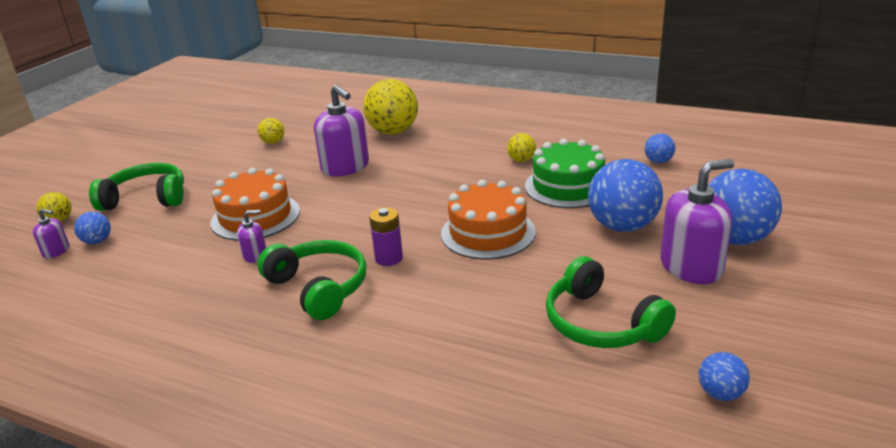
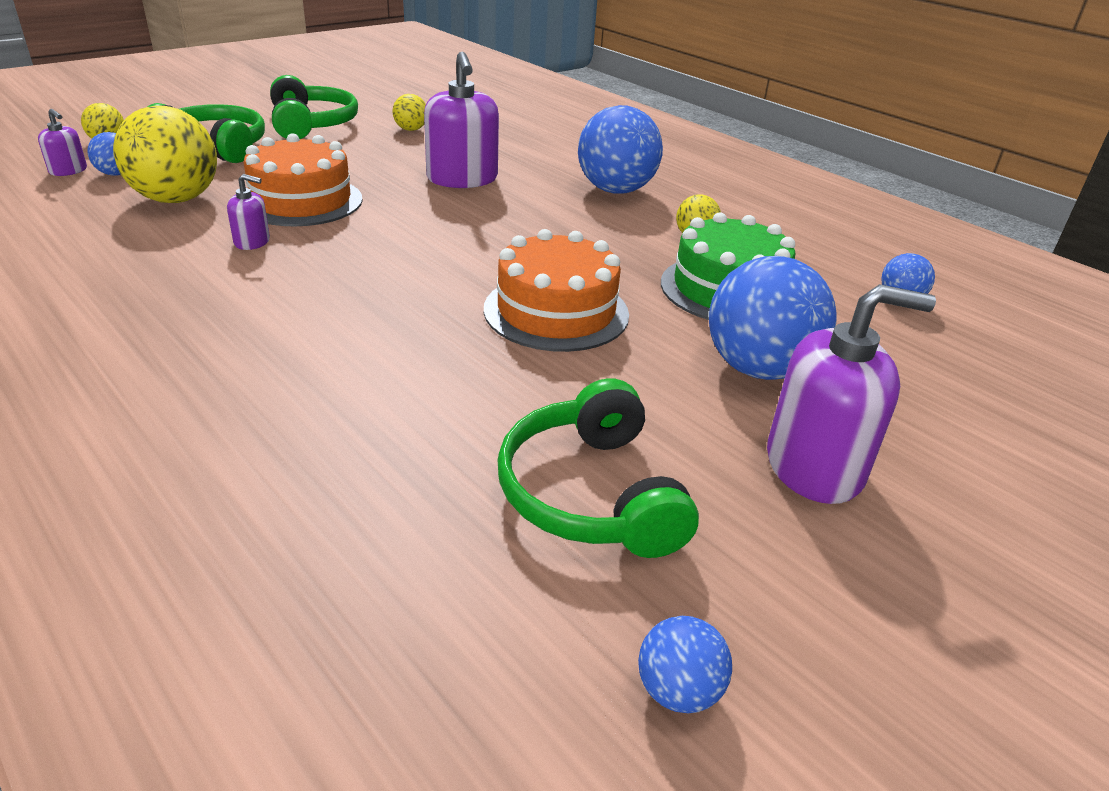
camera: 20 degrees right, 5 degrees up
green headphones [257,240,366,320] -> green headphones moved to [270,75,358,139]
yellow ball [363,79,418,134] -> yellow ball moved to [113,105,217,203]
purple battery [369,207,403,266] -> none
blue ball [708,169,782,245] -> blue ball moved to [578,105,663,193]

